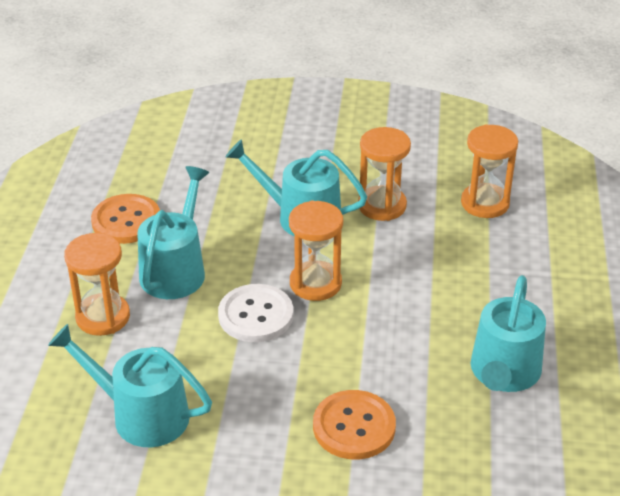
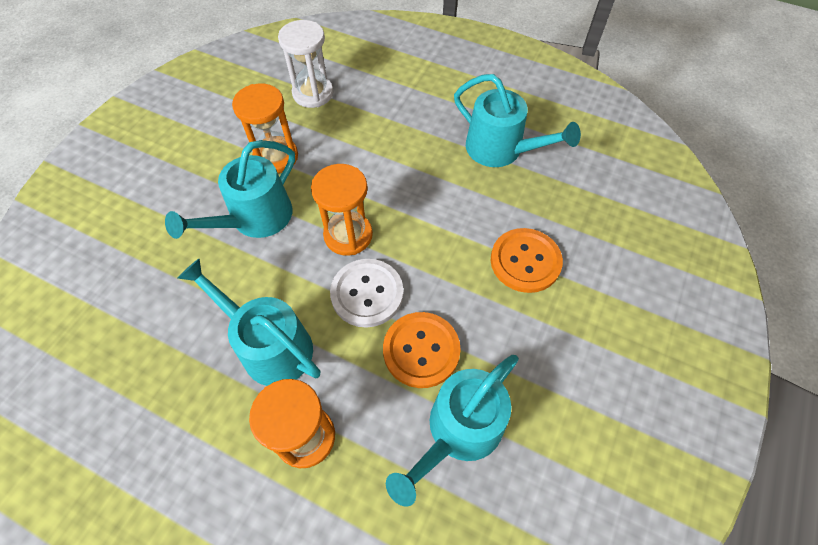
camera: 70 degrees left, 20 degrees up
orange button [91,194,160,244] -> orange button moved to [383,312,461,388]
orange hourglass [461,124,518,218] -> white hourglass [278,20,333,108]

